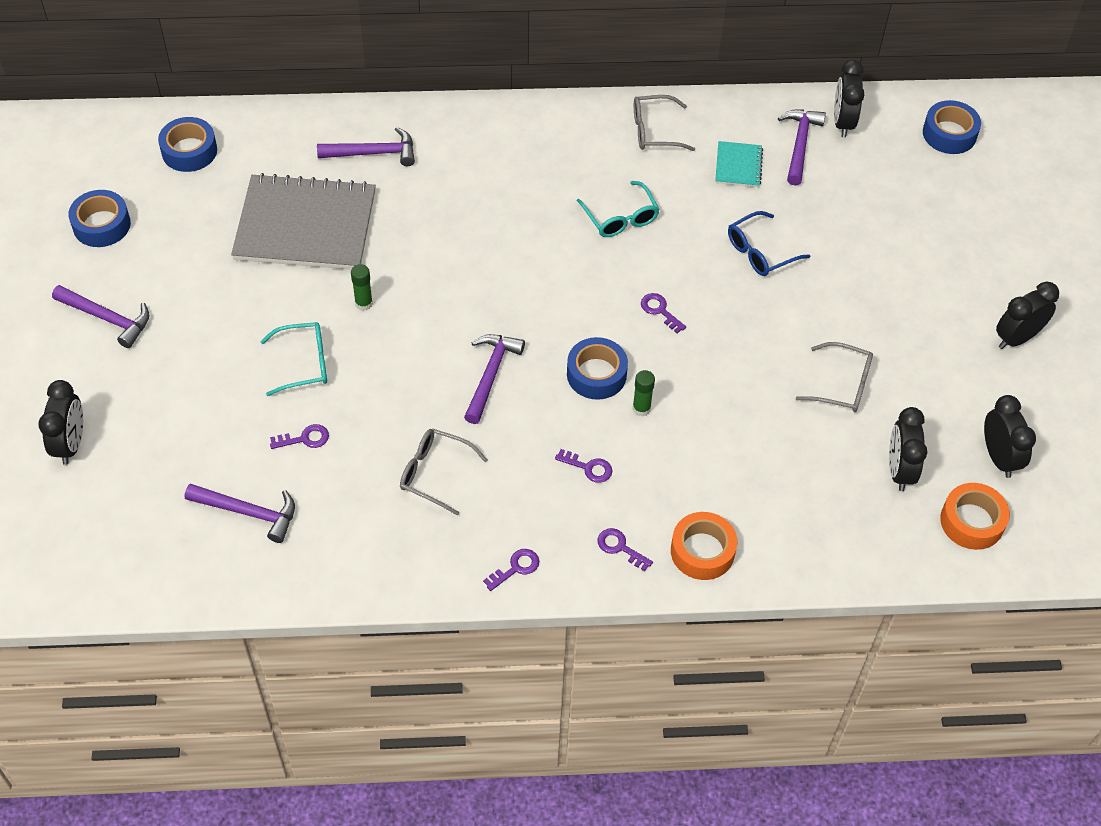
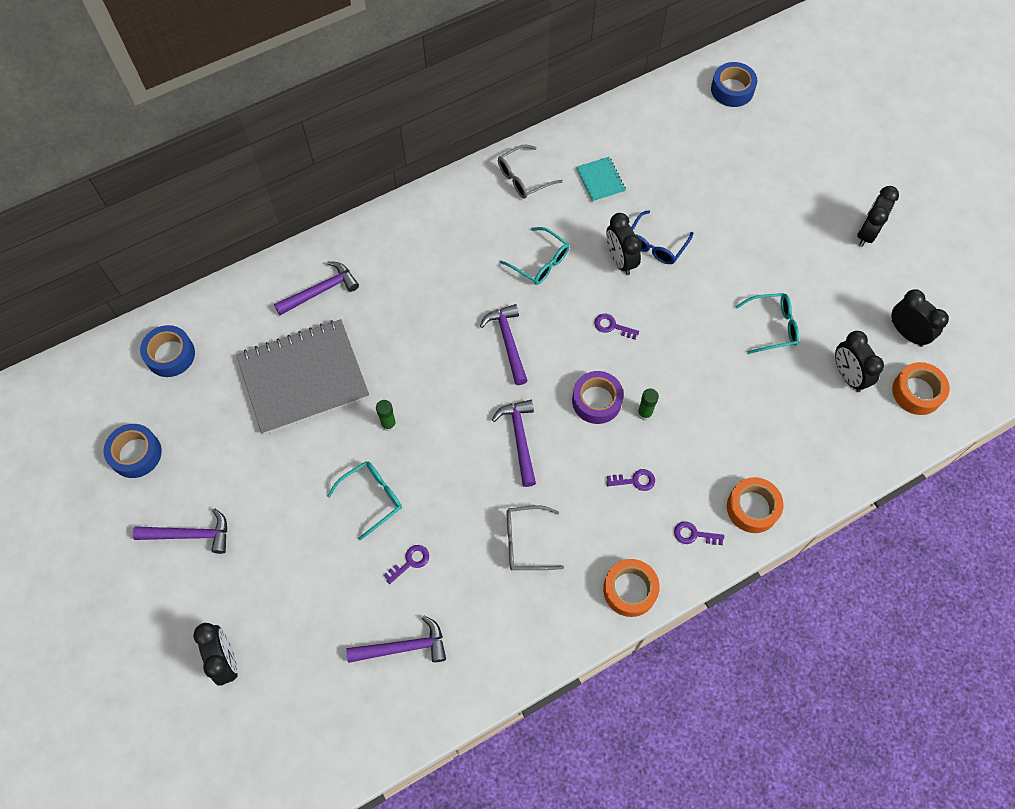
camera: 25 degrees left, 10 degrees up
purple key [483,549,539,591] -> orange tape [603,559,660,617]
blue tape [567,337,628,400] -> purple tape [572,371,624,424]
purple hammer [778,110,826,185] -> purple hammer moved to [480,304,528,385]
grey glasses [796,342,873,412] -> turquoise glasses [736,293,799,354]
black clock [834,60,864,138] -> black clock moved to [606,213,642,275]

